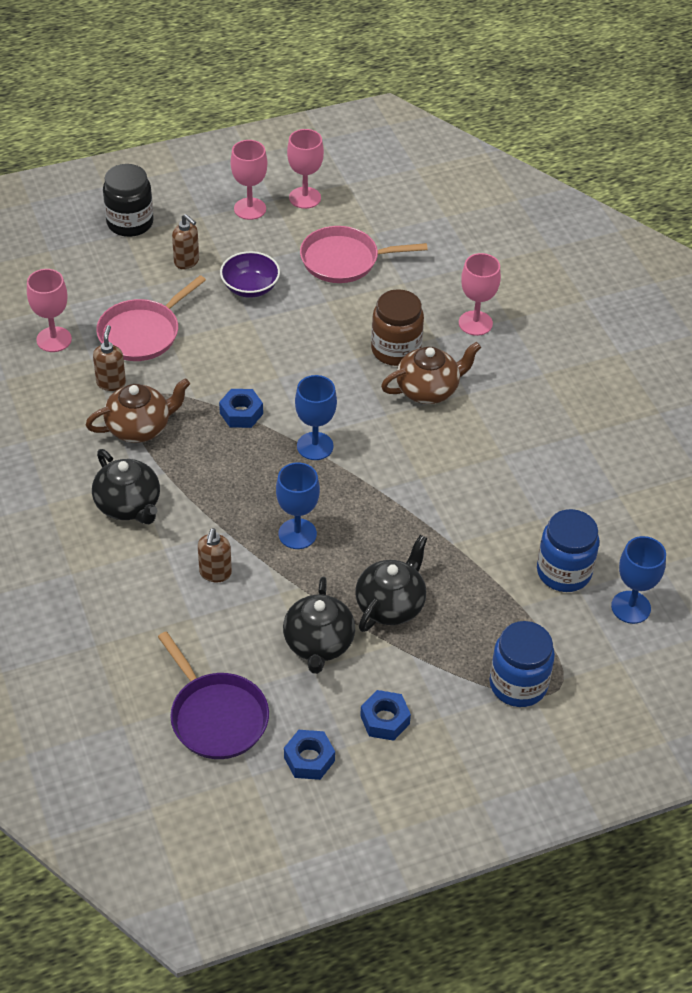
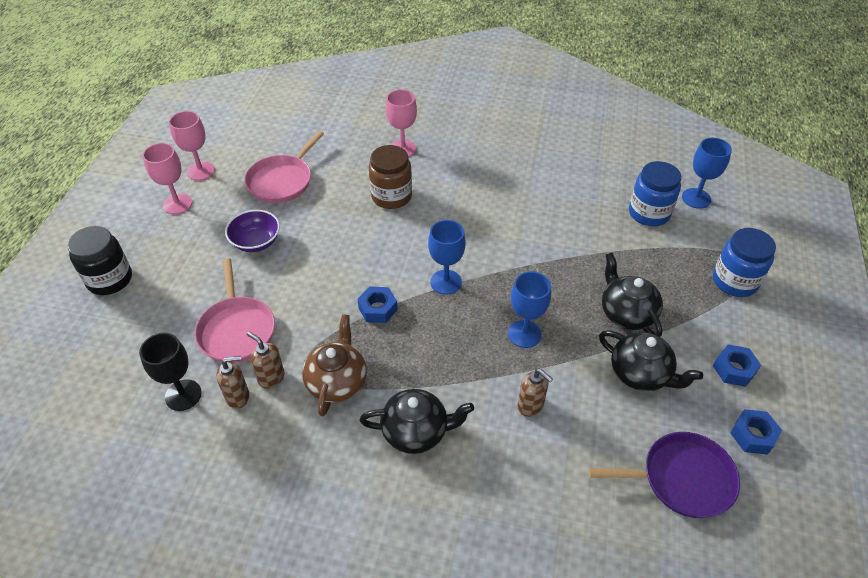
camera: 55 degrees left, 0 degrees up
pink goblet [27,269,72,352] -> black goblet [139,333,202,411]
brown soap dispenser [172,214,199,269] -> brown soap dispenser moved to [216,356,249,409]
brown teapot [381,342,481,404] -> none

